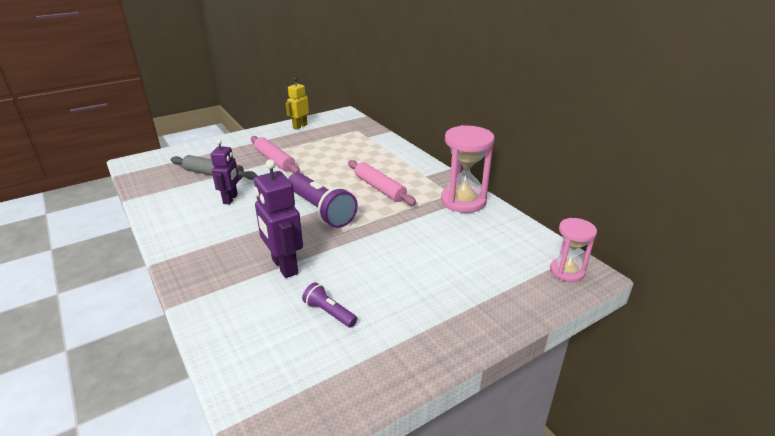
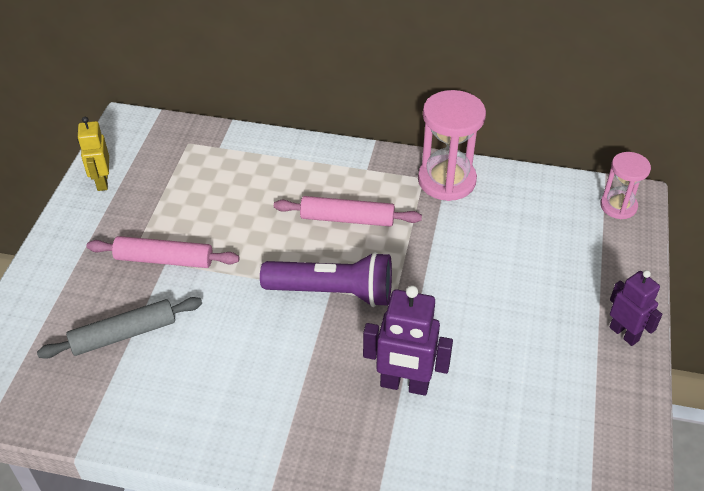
camera: 45 degrees left, 15 degrees up
purple robot [211,139,239,204] -> purple robot moved to [610,270,662,346]
purple flashlight [302,282,357,328] -> none

